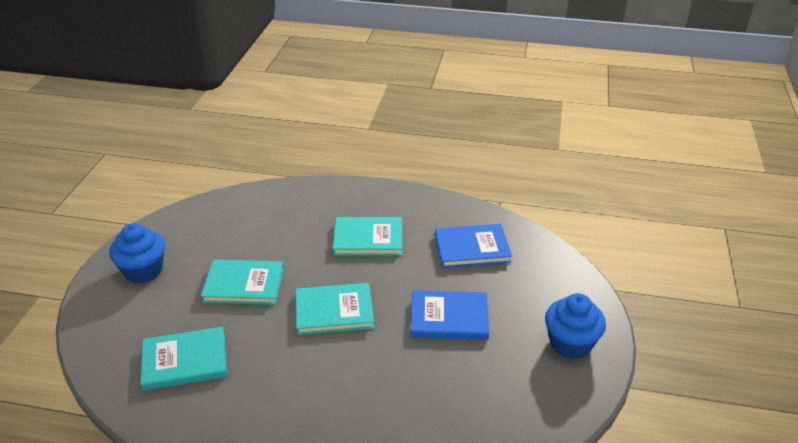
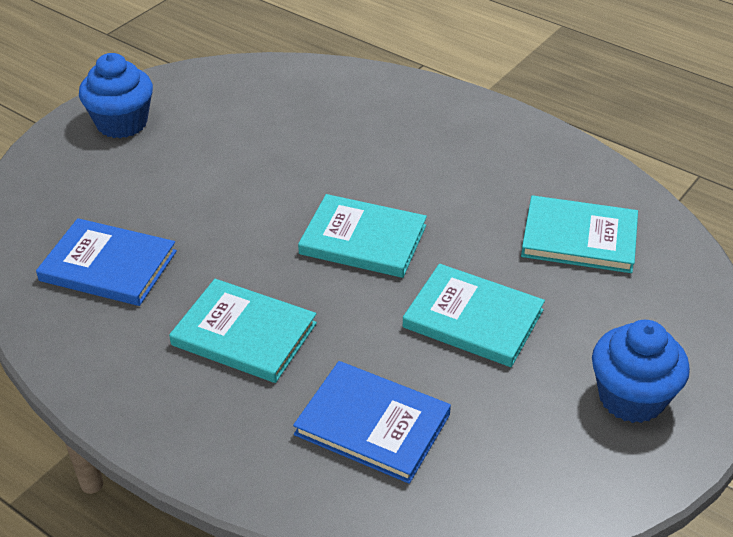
camera: 155 degrees left, 5 degrees up
blue book [411,290,489,340] -> blue book moved to [293,361,451,484]

